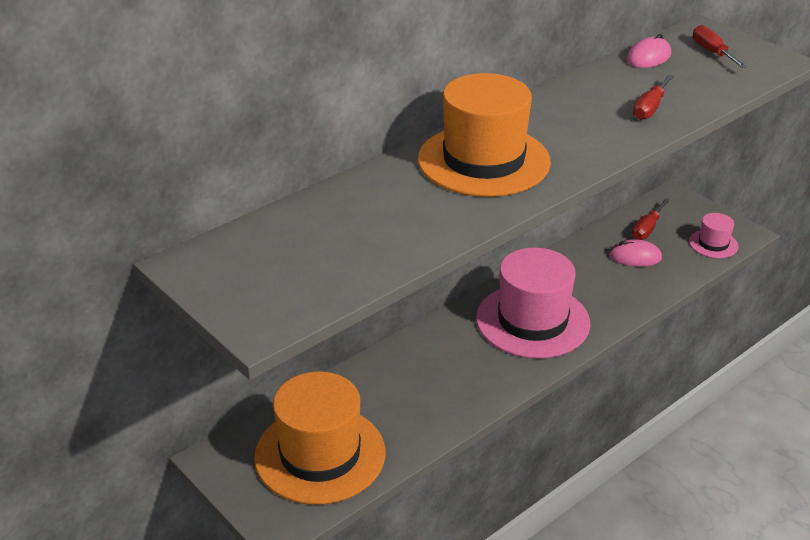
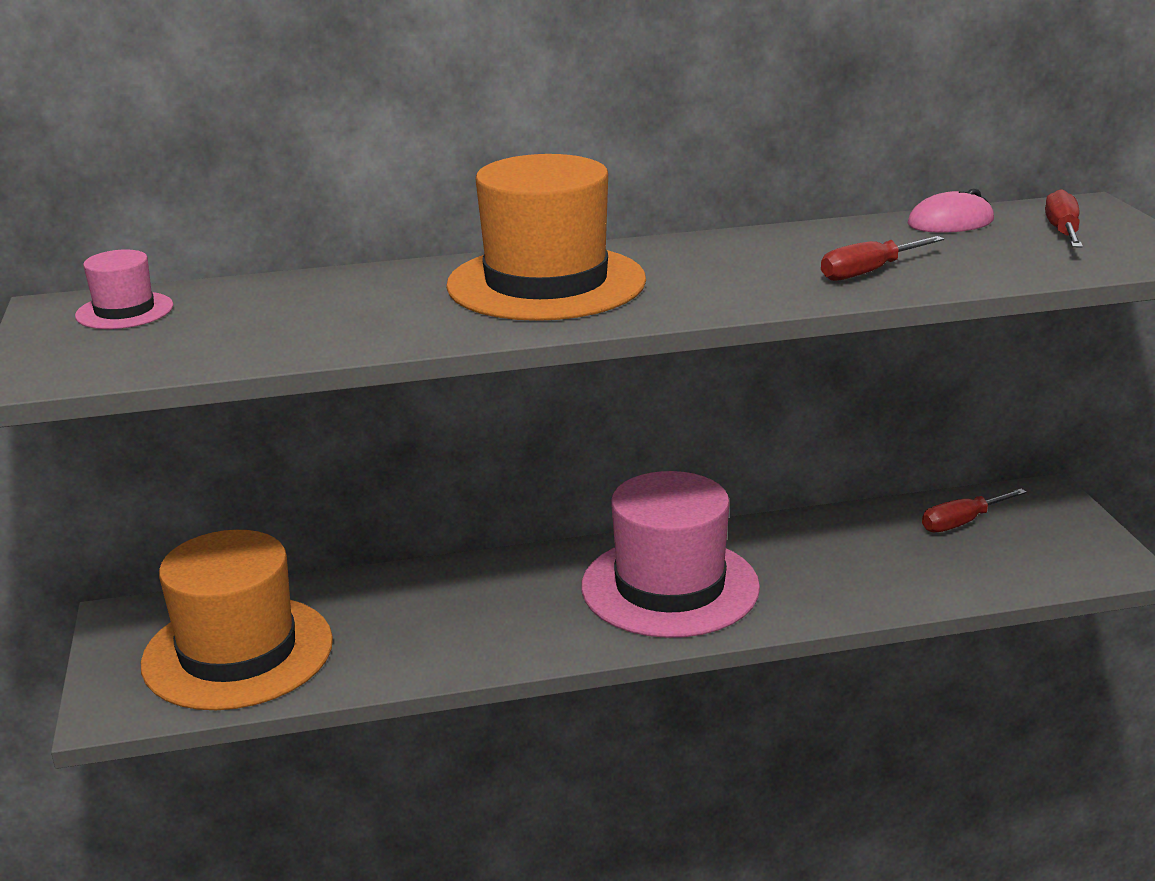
camera: 30 degrees right, 10 degrees down
pink mouse [609,239,662,267] -> none
pink hat [689,213,739,258] -> pink hat moved to [75,250,173,329]

